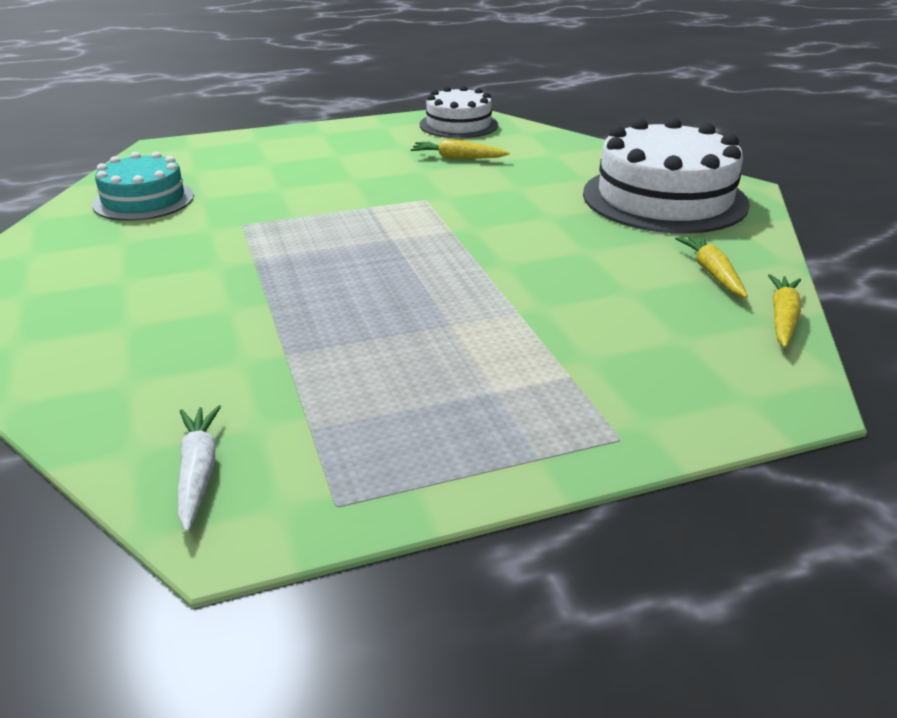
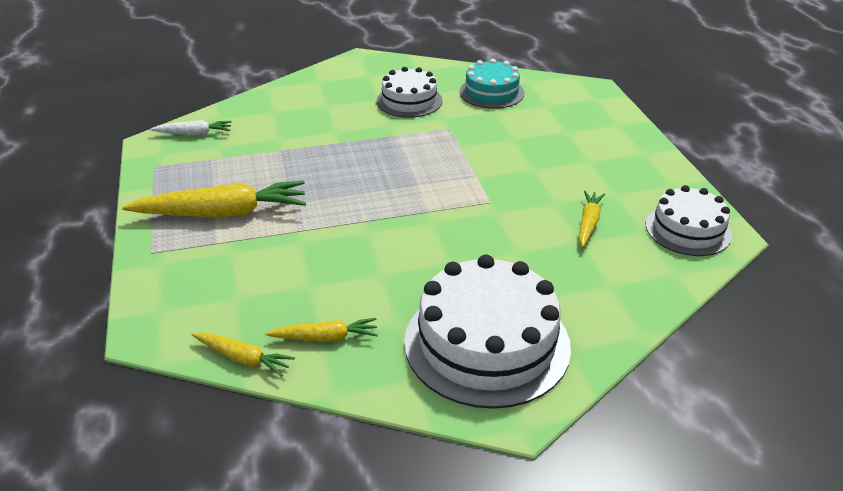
camera: 95 degrees right, 5 degrees up
none -> yellow carrot [122,181,306,217]
none -> white cake [377,67,443,118]

